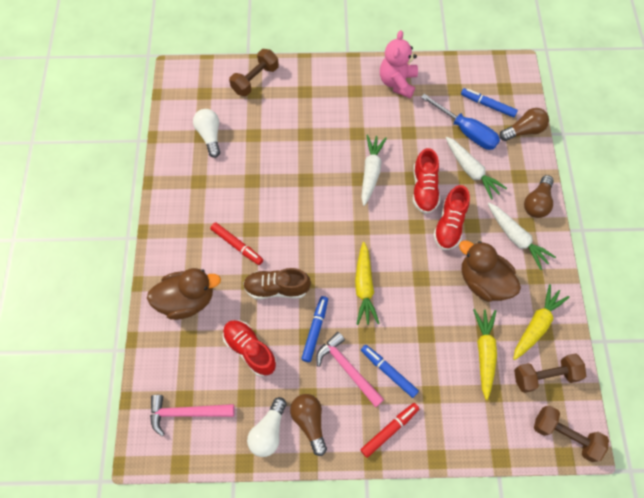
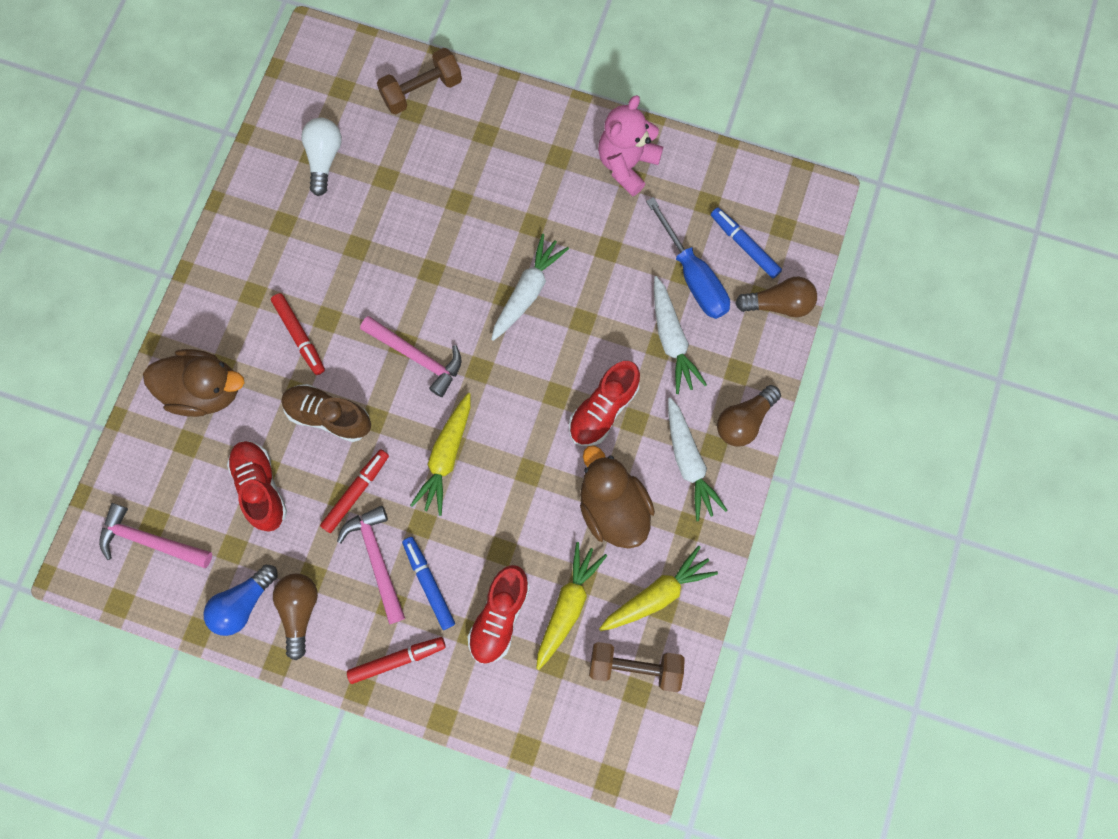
camera: 20 degrees right, 10 degrees up
white light bulb [247,397,287,457] -> blue light bulb [203,565,278,636]
blue marker [301,296,328,362] -> red marker [320,449,389,533]
red shoe [413,148,440,214] -> red shoe moved to [468,565,530,664]
brown dumbbell [534,406,609,462] -> none
none -> pink hammer [360,316,462,397]

